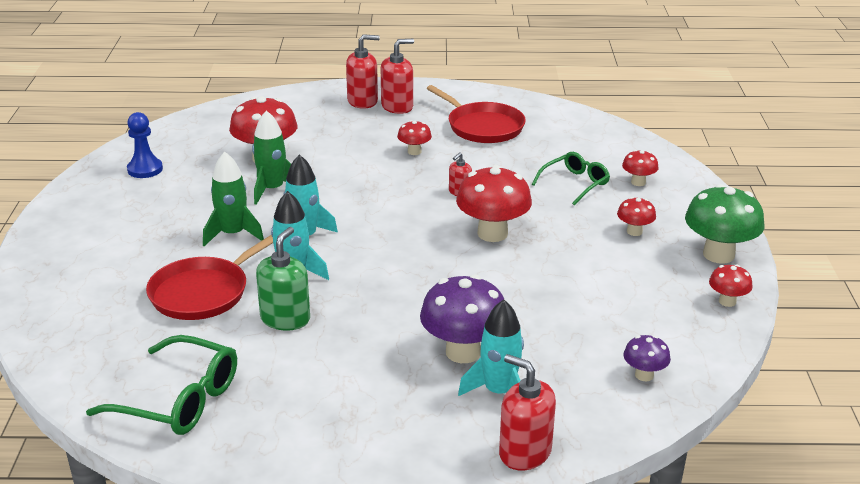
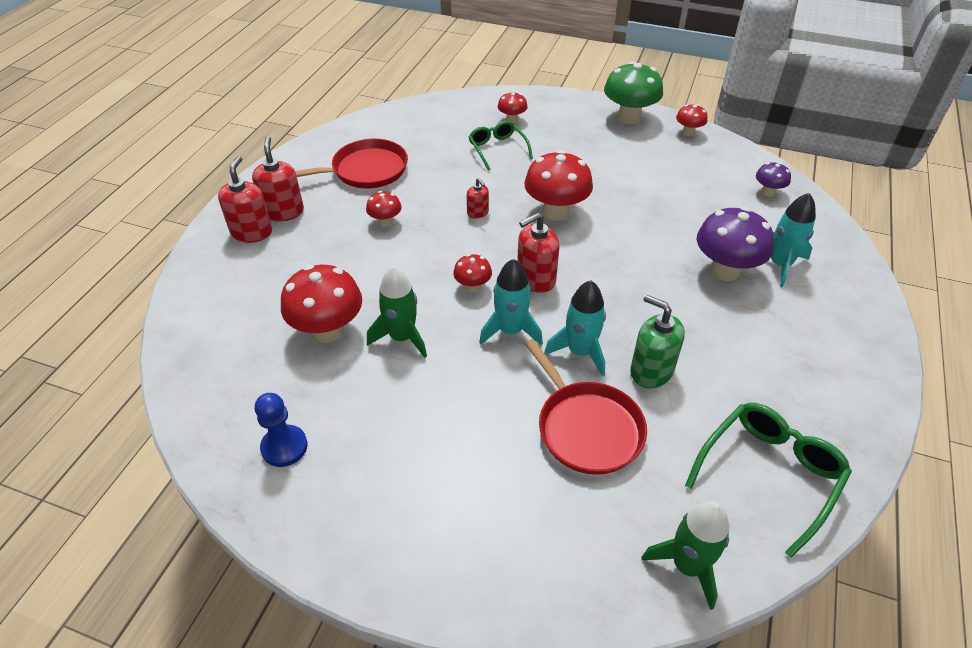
camera: 70 degrees left, 15 degrees up
green rocket [203,152,264,246] -> green rocket moved to [641,501,729,610]
red soap dispenser [499,354,556,471] -> red soap dispenser moved to [517,213,560,293]
red mushroom [617,197,656,236] -> red mushroom moved to [453,254,492,292]

